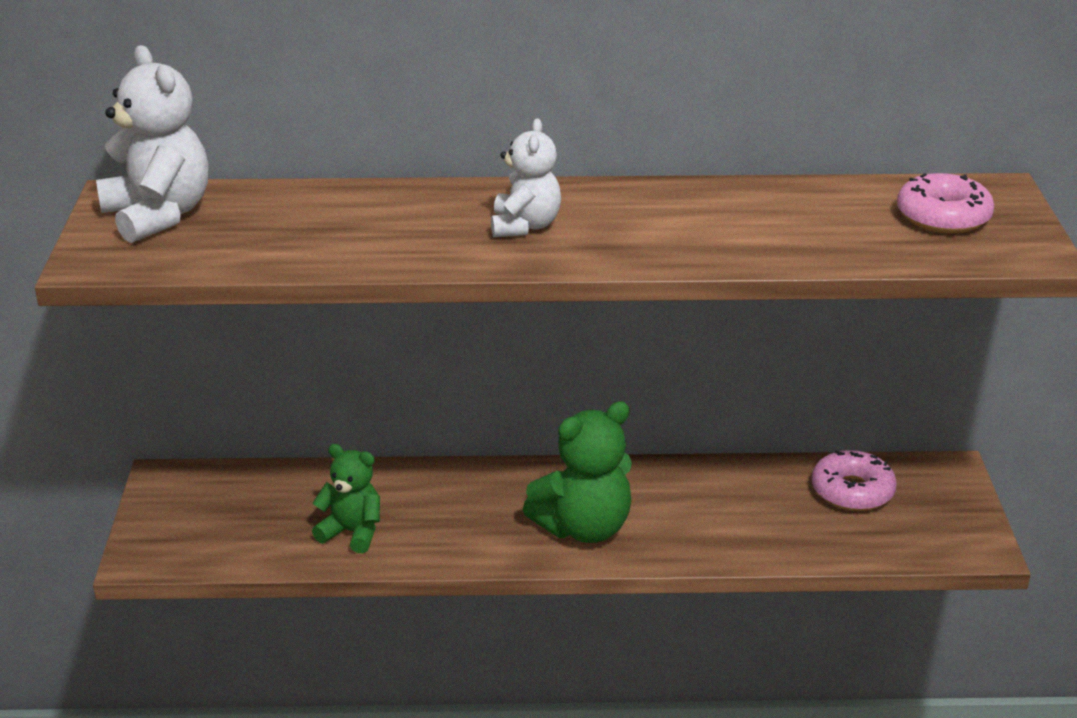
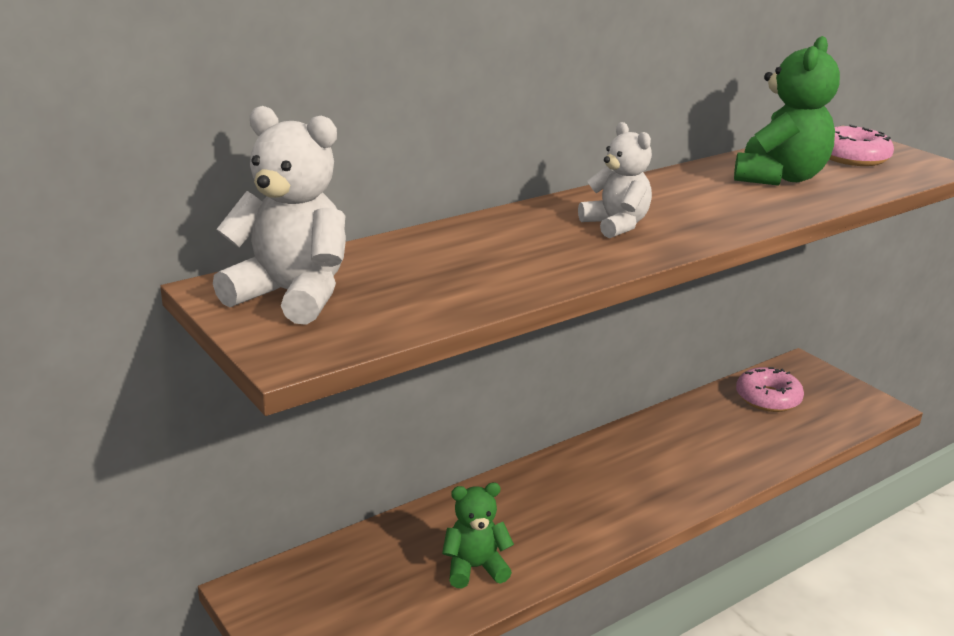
camera: 35 degrees left, 5 degrees down
green teddy bear [523,401,632,543] -> green teddy bear moved to [734,36,840,186]

